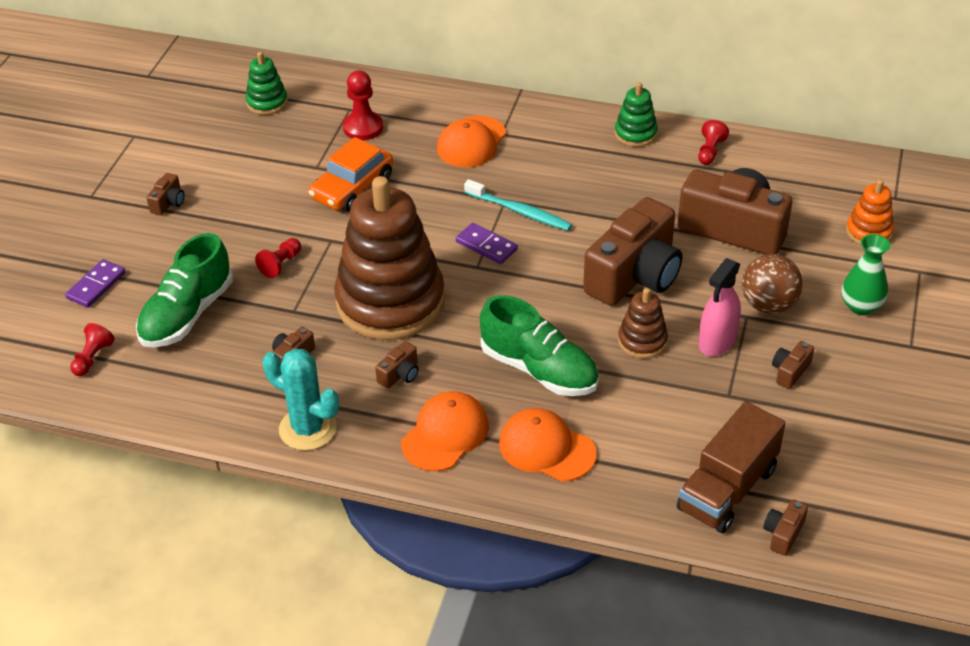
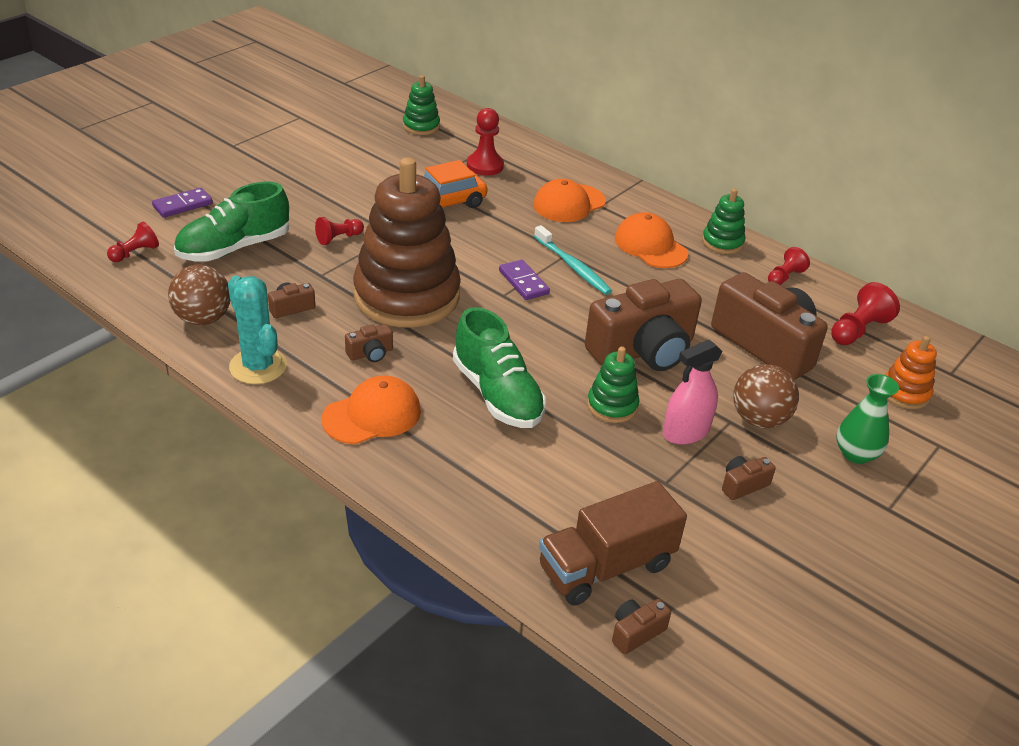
camera: 20 degrees right, 5 degrees down
brown camera [147,173,184,215] -> none
orange cap [499,408,597,482] -> orange cap moved to [615,212,688,268]
brown stacking toy [618,288,668,359] -> green stacking toy [587,347,639,423]
none -> brown ball [168,265,230,325]
none -> red pawn [831,282,900,345]

